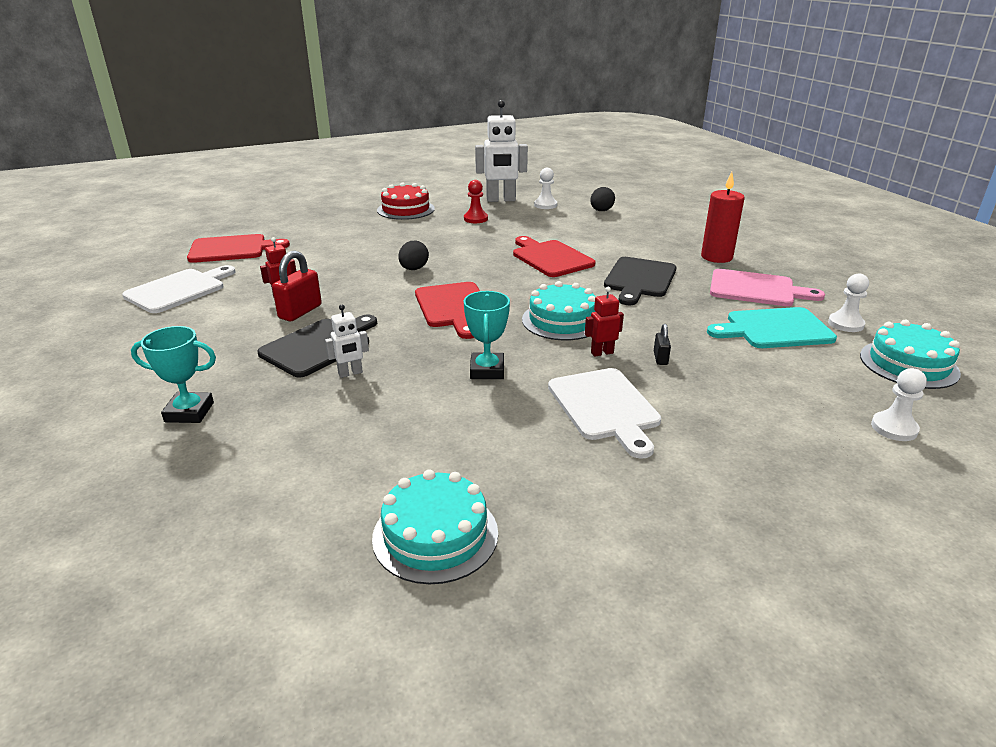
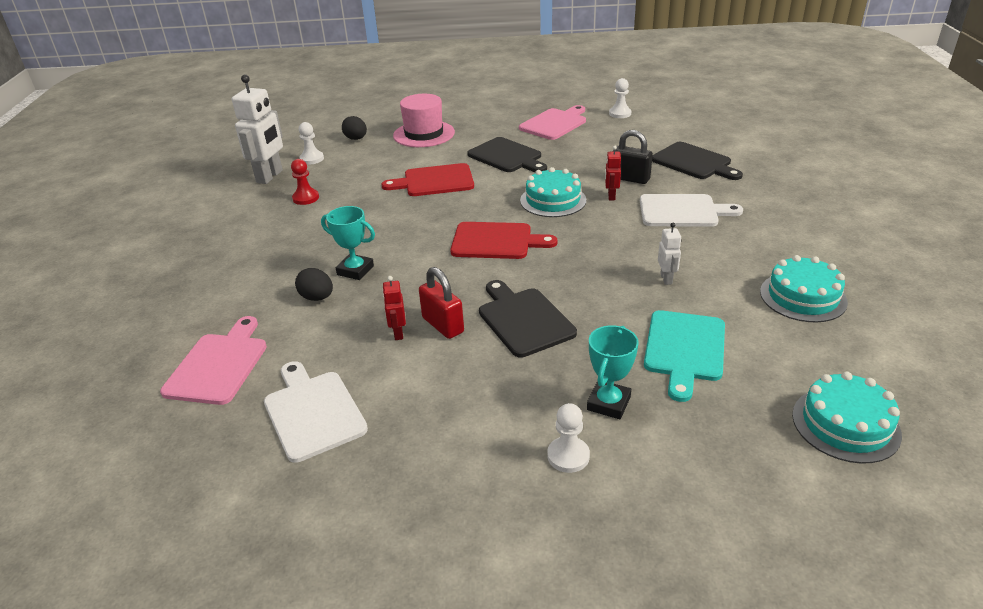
camera: 65 degrees left, 5 degrees up
red cutting board [187,234,290,263] -> pink cutting board [160,316,267,405]
white robot [325,305,369,378] -> white robot moved to [658,223,681,285]
red cake [377,183,435,220] -> none
black egg [398,241,429,270] -> black egg moved to [295,268,333,301]
turquoise trophy [464,291,510,379] -> turquoise trophy moved to [321,206,375,280]
black padlock [654,324,671,365] -> black padlock [613,130,653,184], size x1.89
red candle [701,172,745,263] -> none
turquoise cutting board [707,307,837,348] -> turquoise cutting board moved to [644,310,725,402]
turquoise cake [860,320,961,389] -> turquoise cake moved to [792,372,902,464]
white pawn [871,368,927,441] -> white pawn moved to [547,403,590,473]
none -> pink hat [393,94,455,147]
none -> black cutting board [652,142,743,180]

